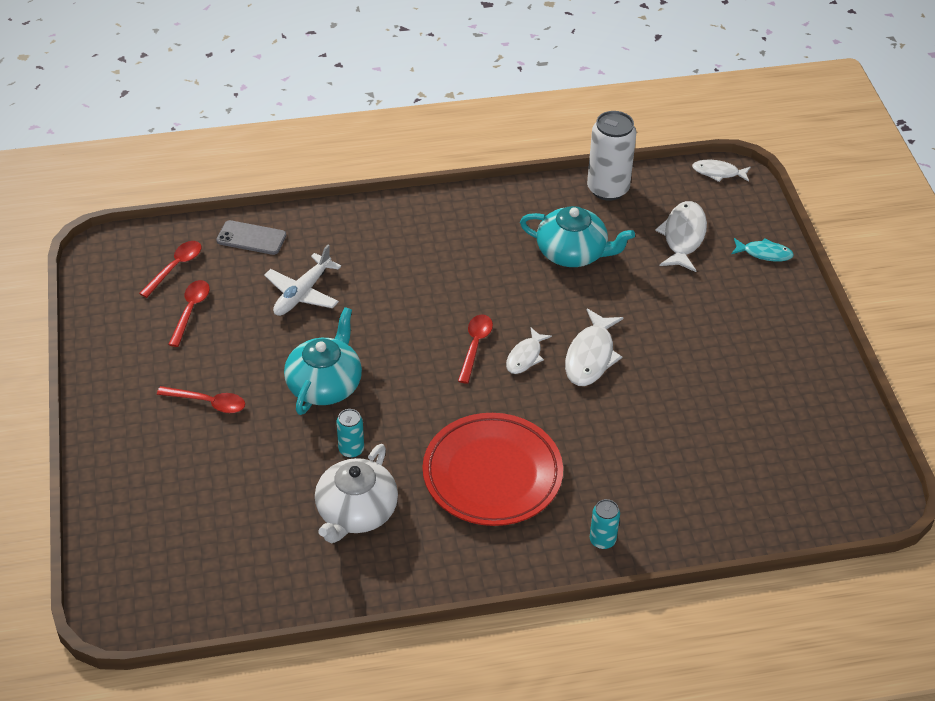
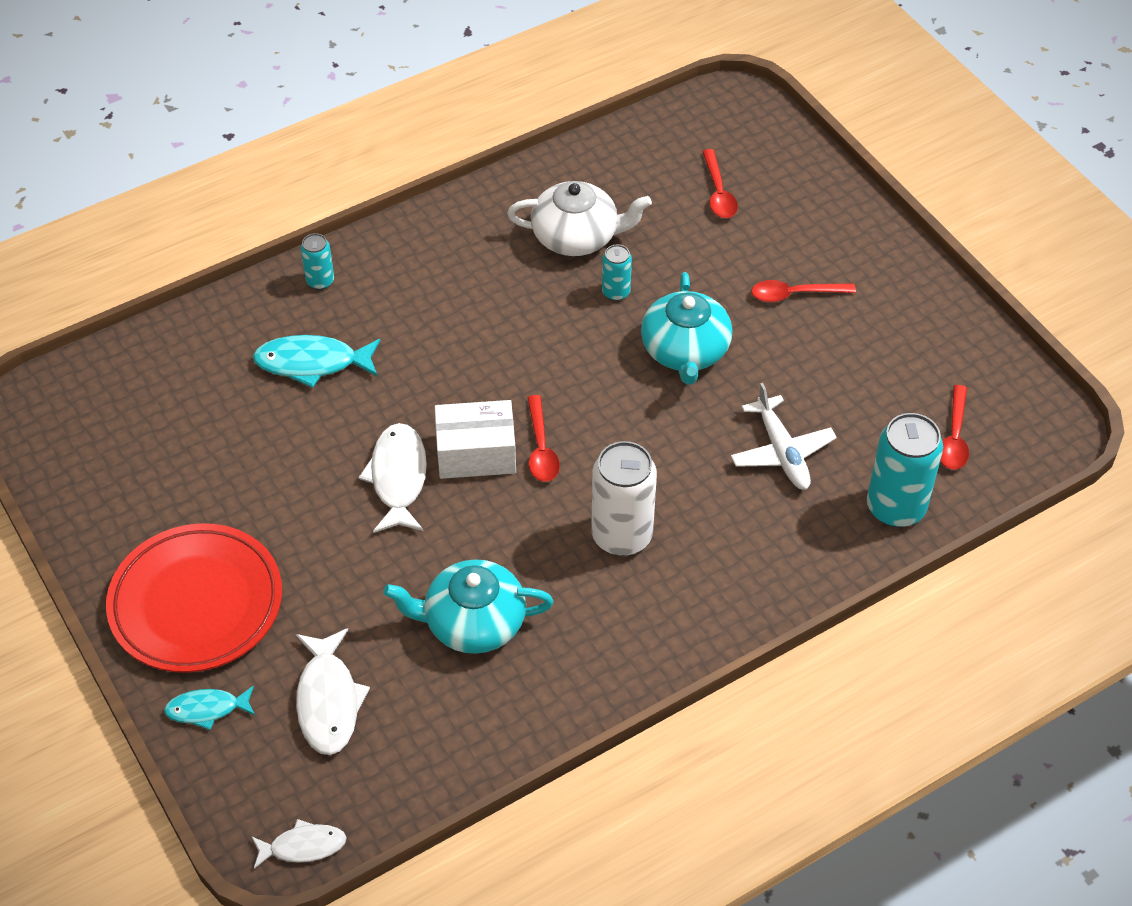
camera: 160 degrees right, 5 degrees up
red spoon [168,280,210,347] -> red spoon moved to [702,149,738,218]
grey phone [216,220,286,255] -> turquoise can [867,413,943,527]
white plane [264,245,341,316] -> white plane turned 150 degrees clockwise [731,383,837,490]
white teapot [315,444,398,543] -> white teapot turned 90 degrees clockwise [507,181,652,256]
red plate [423,413,563,526] -> red plate moved to [106,523,282,673]
white fish [506,328,552,374] -> white box [435,400,516,479]
white can [587,111,636,201] -> white can moved to [591,441,657,556]
none -> turquoise fish [253,335,380,388]

